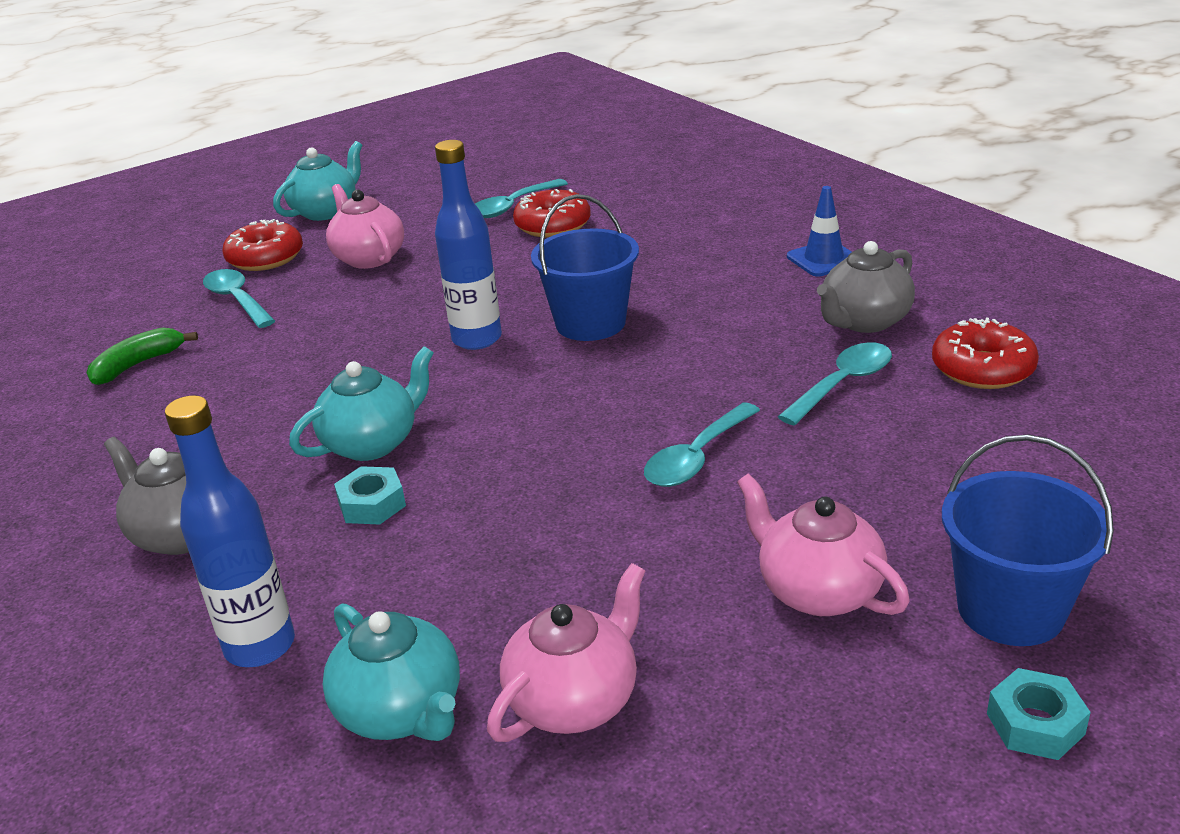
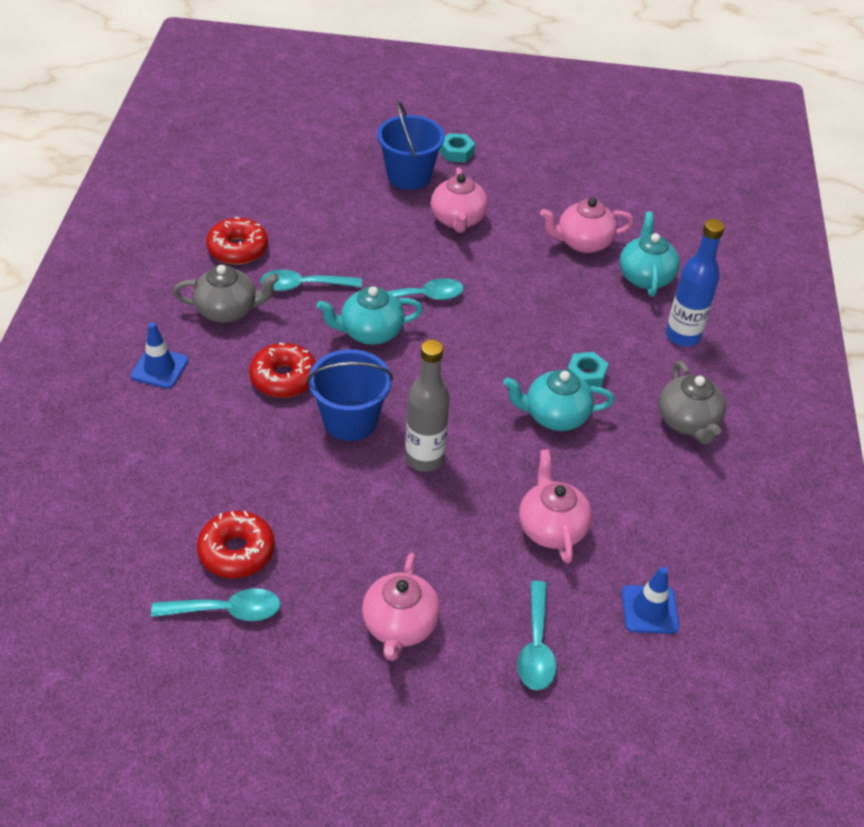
camera: 145 degrees left, 15 degrees up
green banana [86,327,198,385] -> blue traffic cone [622,567,679,634]
red donut [222,219,303,271] -> red donut moved to [249,342,316,398]
turquoise teapot [273,141,363,221] -> turquoise teapot moved to [316,286,423,345]
blue bottle [435,140,502,350] -> grey bottle [405,340,450,472]
none -> pink teapot [519,449,592,564]

